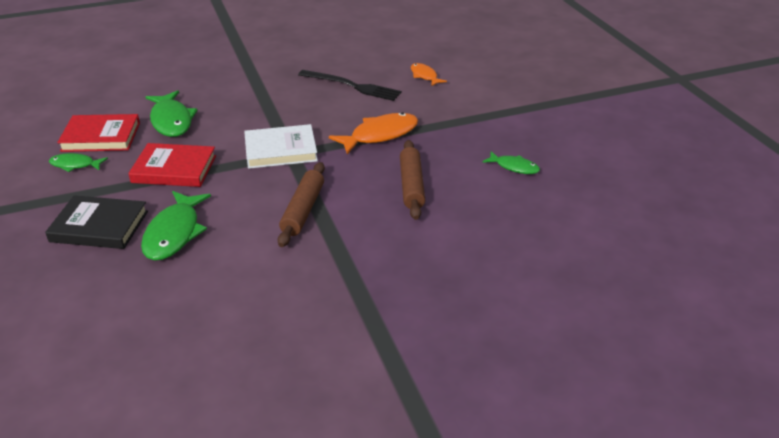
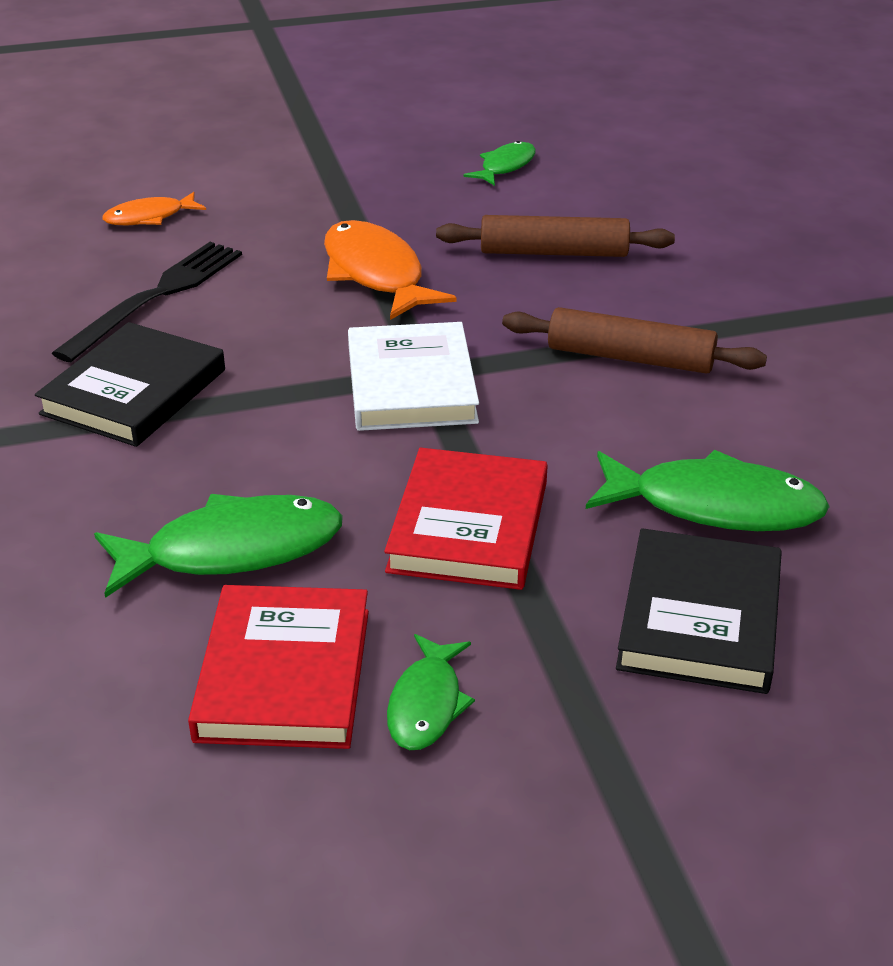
camera: 85 degrees left, 0 degrees up
none -> black book [35,322,225,447]

